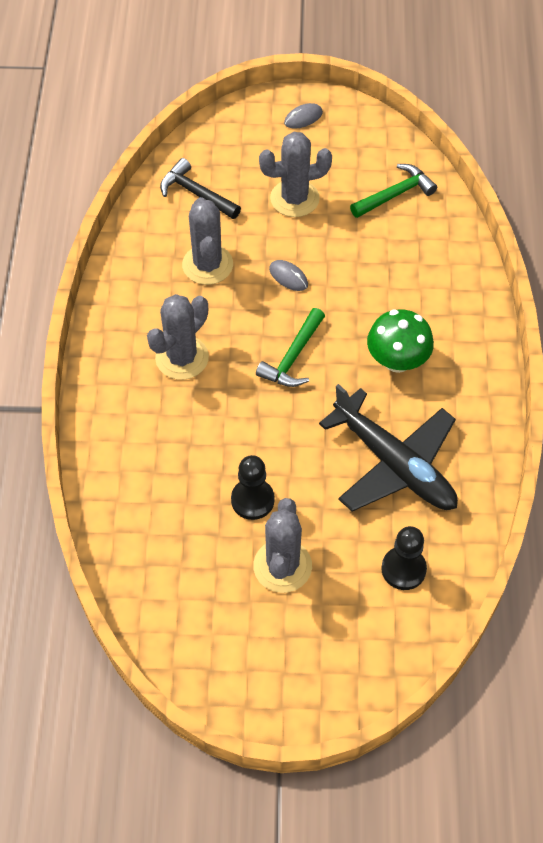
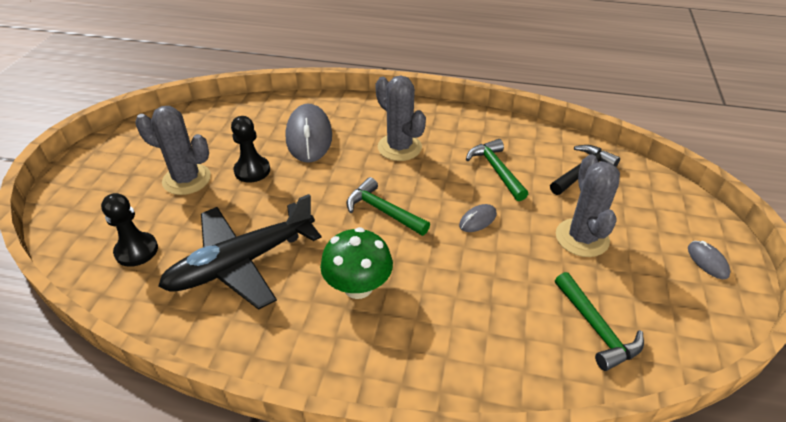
camera: 100 degrees right, 15 degrees down
grey cactus [182,197,233,285] -> green hammer [466,139,528,201]
none -> grey mouse [286,104,332,163]

